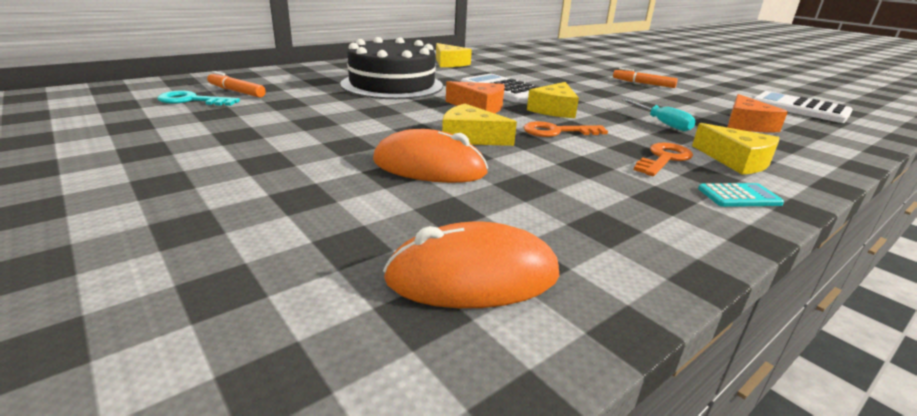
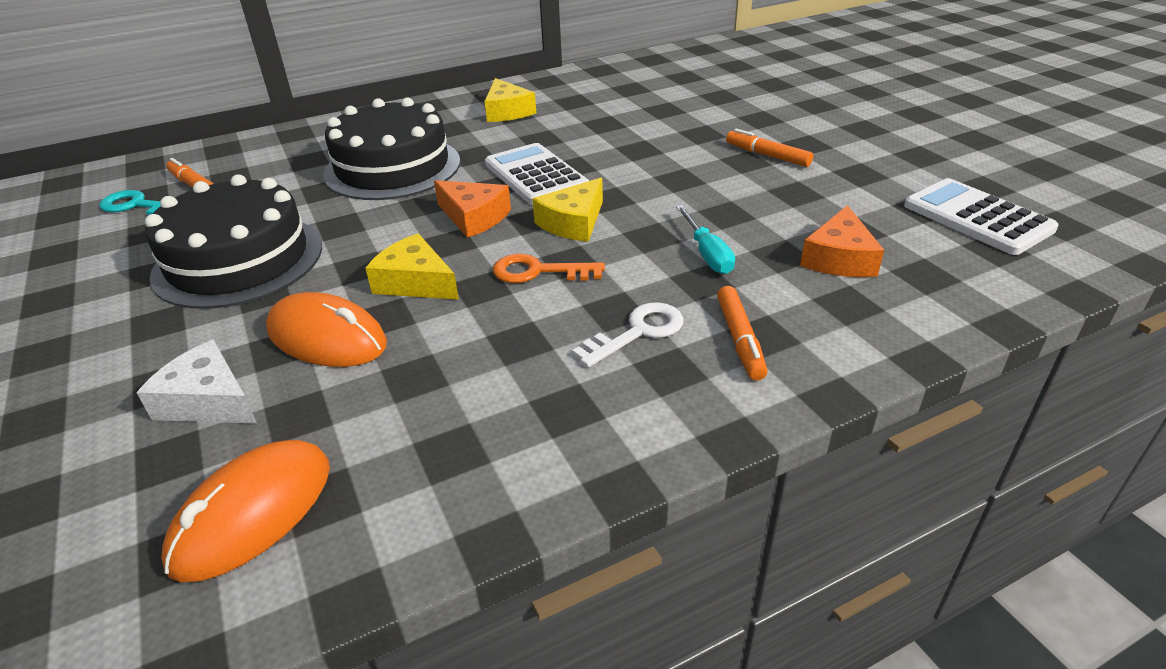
camera: 15 degrees right, 10 degrees up
orange mouse [383,222,559,308] -> orange mouse turned 60 degrees counterclockwise [161,440,330,582]
orange key [633,143,693,176] -> white key [572,302,684,368]
yellow cheese [692,123,779,175] -> orange marker [717,286,767,381]
turquoise calculator [698,183,784,207] -> none
none -> white cheese [136,340,257,424]
none -> black cake [145,175,322,309]

